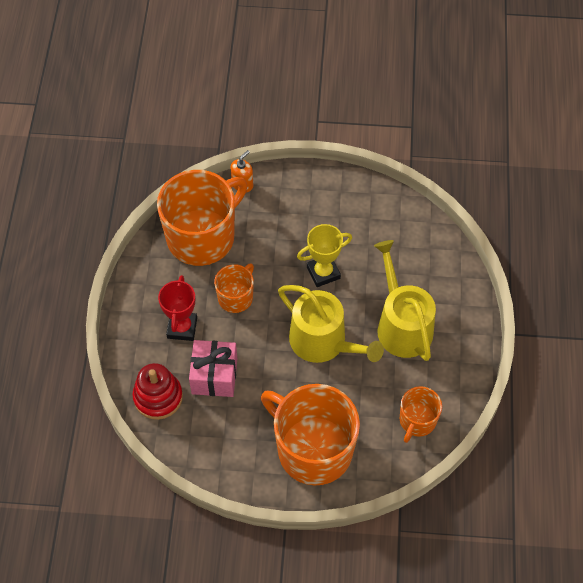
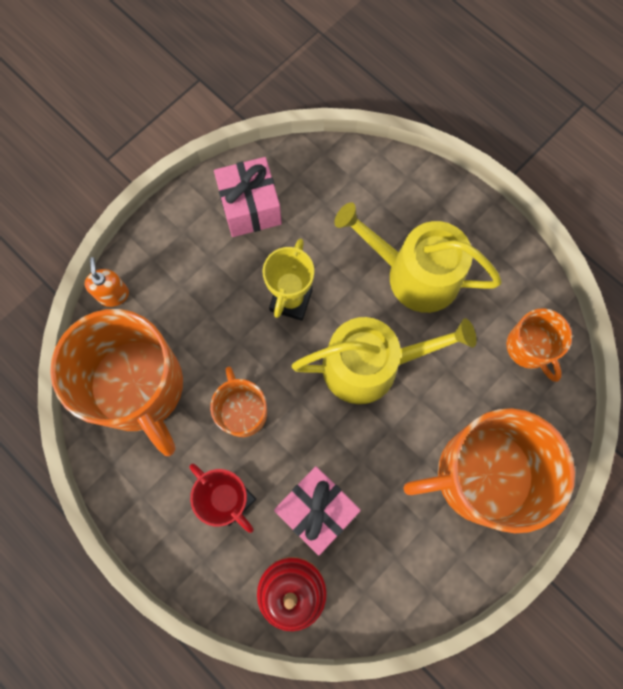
camera: 50 degrees left, 15 degrees up
orange mug [157,170,247,266] -> orange mug turned 150 degrees clockwise [50,309,183,456]
none -> pink gift [214,157,282,237]

